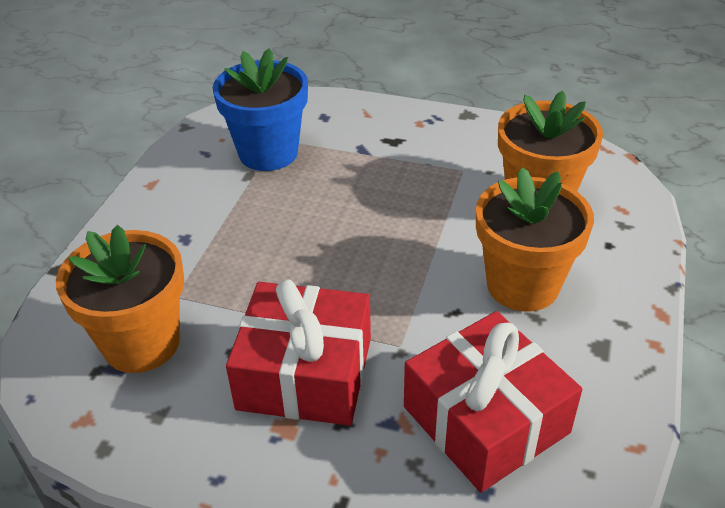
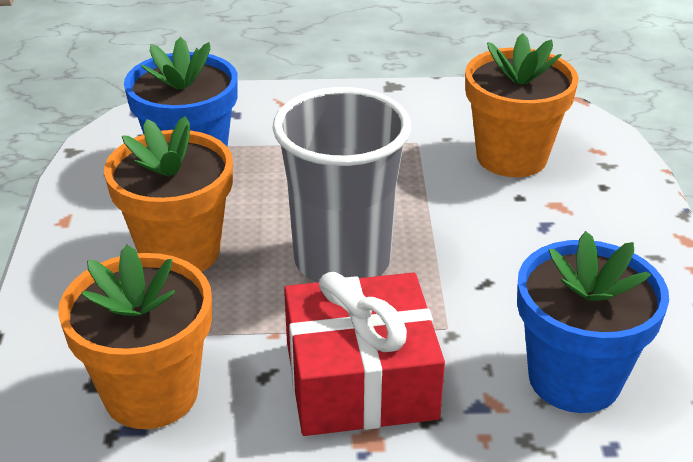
camera: 20 degrees left, 5 degrees down
red gift [404,311,582,492] -> blue flower pot [517,231,669,413]
orange flower pot [476,167,594,312] -> orange flower pot moved to [104,116,233,272]
none -> grey cup [273,87,411,283]

